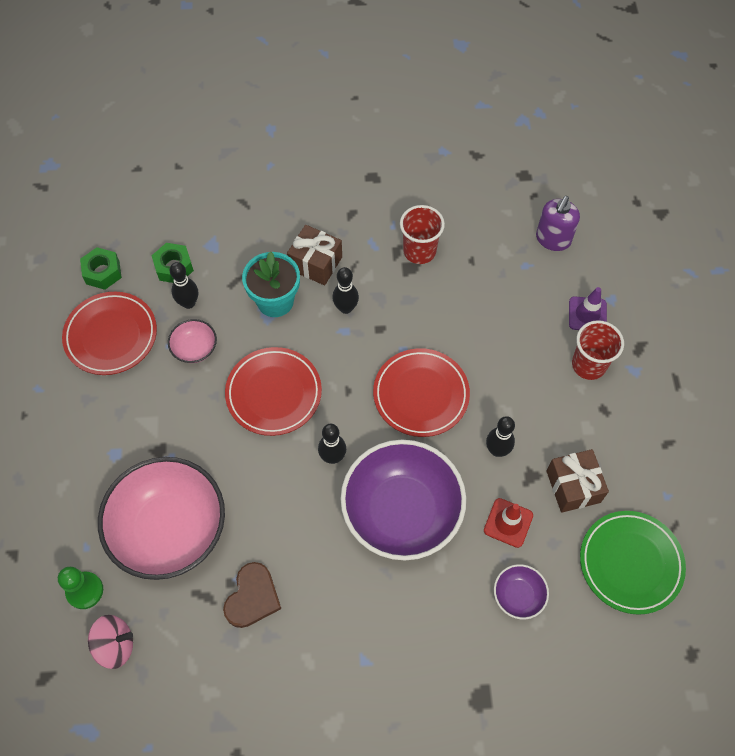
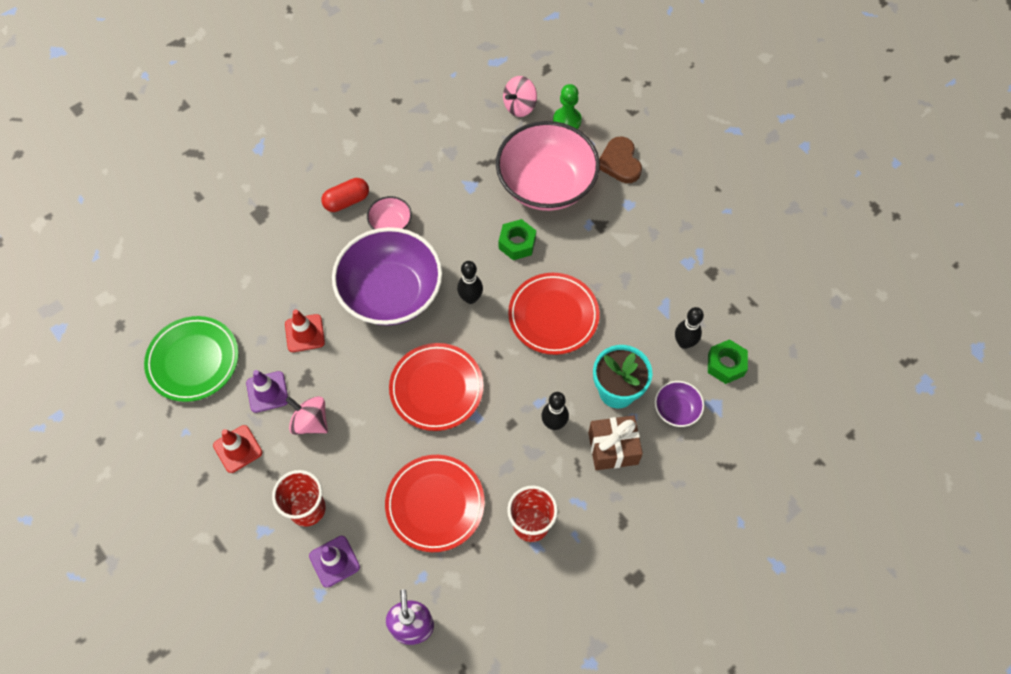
camera: 145 degrees right, 0 degrees up
red plate [62,292,157,375] -> red plate moved to [385,455,485,552]
green nut [80,247,122,290] -> green nut moved to [499,219,536,260]
pink bowl [168,319,217,363] -> pink bowl moved to [367,196,412,230]
brown heart [223,562,281,628] -> brown heart moved to [599,137,642,183]
black bowling pin [486,416,515,457] -> none
purple bowl [494,564,549,619] -> purple bowl moved to [655,381,704,427]
brown gift [546,449,609,513] -> purple traffic cone [246,370,288,413]
none -> red traffic cone [213,425,262,473]
none -> pink spinning top [285,396,328,435]
none -> red capsule [321,178,369,212]

